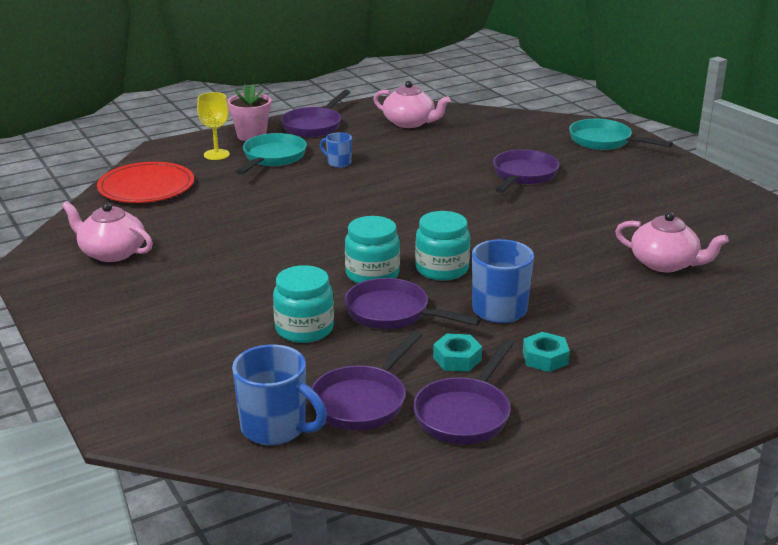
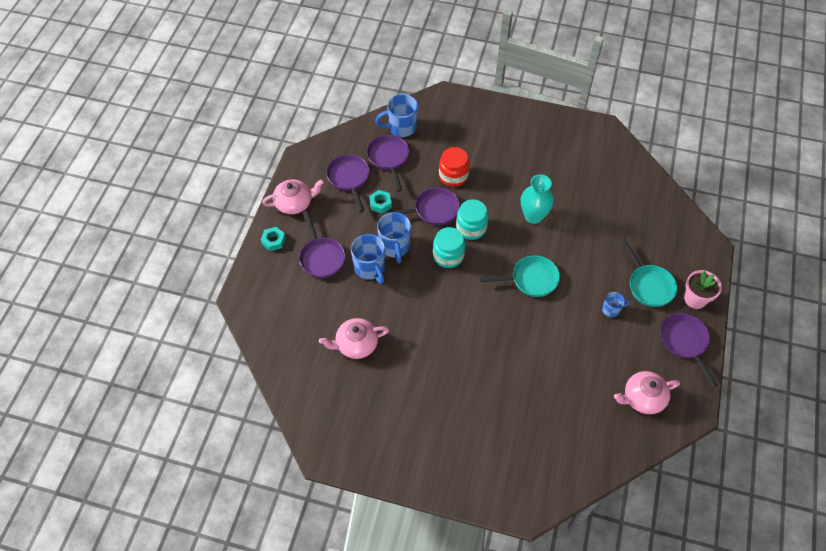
camera: 135 degrees right, 30 degrees up
pink teapot [62,201,153,262] -> pink teapot moved to [262,179,324,214]
red plate [97,162,194,203] -> none
yellow goblet [197,92,230,160] -> none
turquoise jar [273,265,334,343] -> red jar [439,147,469,187]
purple pan [493,150,559,193] -> purple pan moved to [299,211,345,278]
turquoise nut [523,332,570,372] -> turquoise nut moved to [261,227,286,251]
turquoise pan [569,119,673,150] -> turquoise pan moved to [480,255,560,297]
none -> blue mug [351,234,385,284]
none -> turquoise vase [521,174,554,224]

